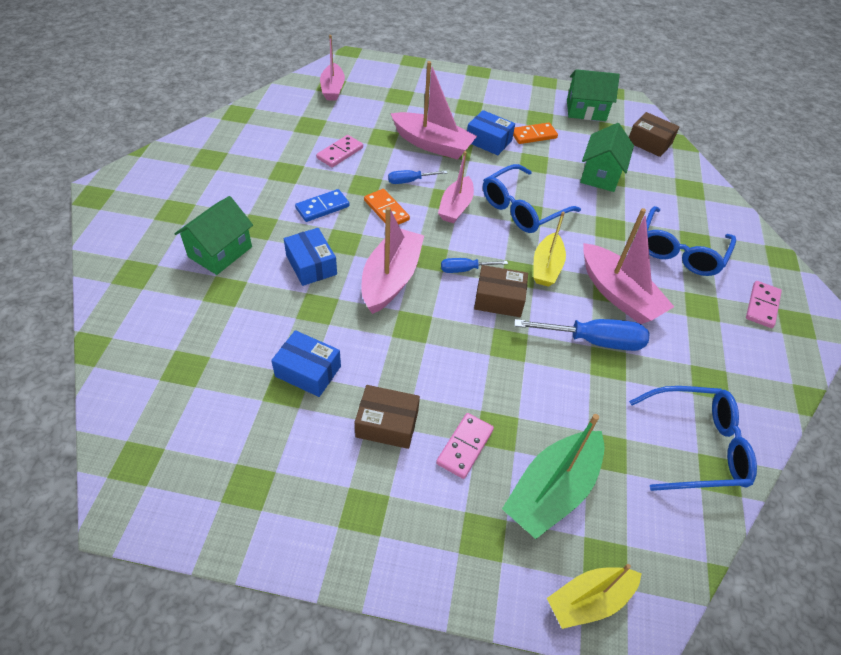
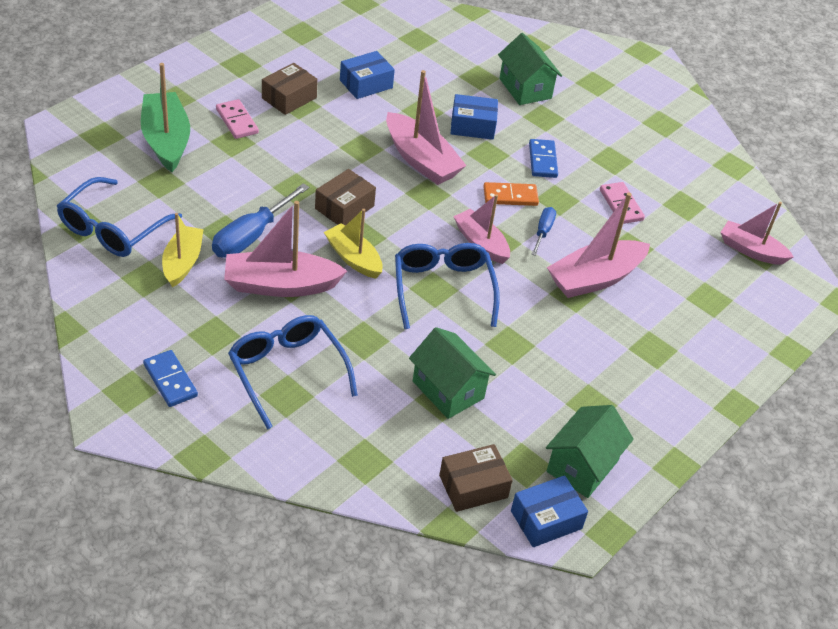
camera: 120 degrees right, 5 degrees down
blue screwdriver [441,258,508,273] -> none
blue box [467,110,515,155] -> blue box moved to [511,475,588,547]
orange domino [513,123,558,144] -> none
yellow boat [547,564,642,629] -> yellow boat moved to [162,213,204,287]
pink domino [746,281,782,328] -> blue domino [143,350,198,407]

